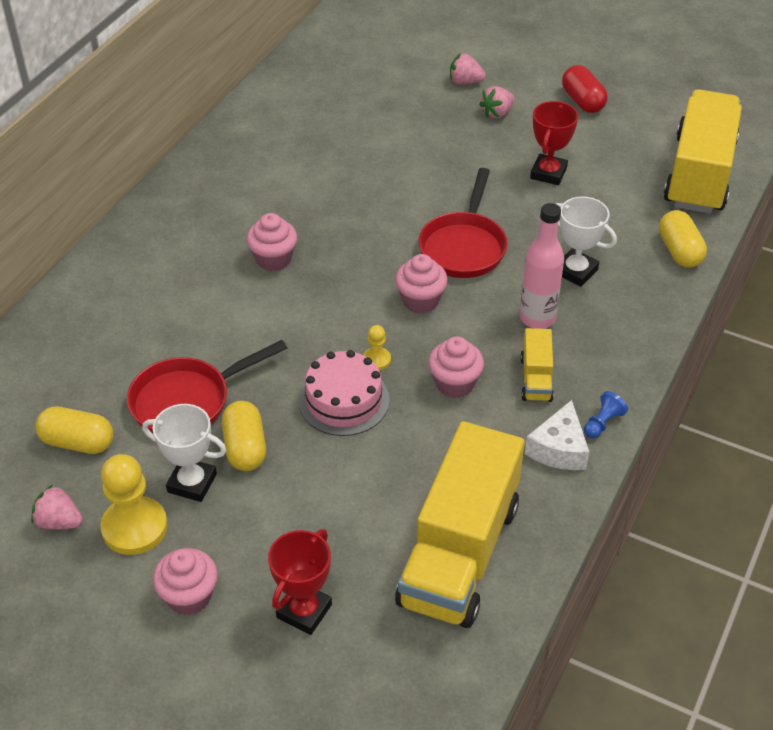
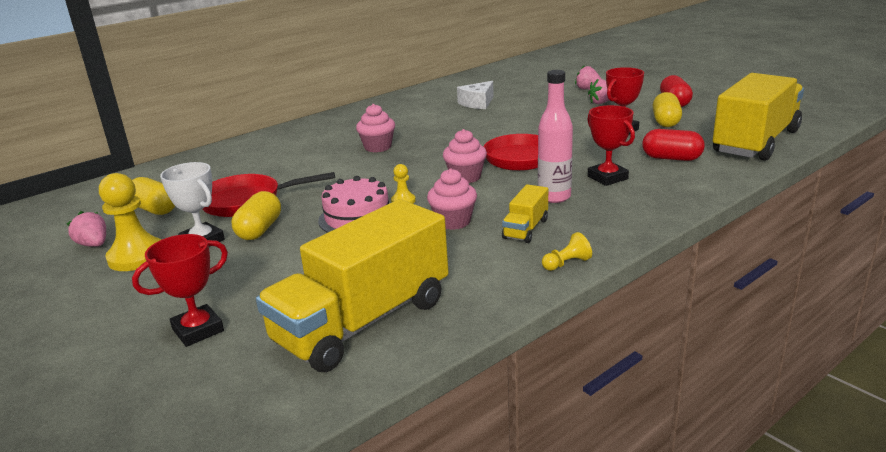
camera: 25 degrees right, 20 degrees down
pink cupcake [153,548,218,615] -> none
white cheese [525,400,589,470] -> white cheese moved to [457,81,494,109]
white trophy [556,196,617,287] -> red trophy [587,105,635,186]
blue pawn [584,391,628,439] -> yellow pawn [542,232,592,271]
yellow capsule [659,210,707,268] -> yellow capsule moved to [653,92,682,127]
none -> red capsule [642,129,705,161]

